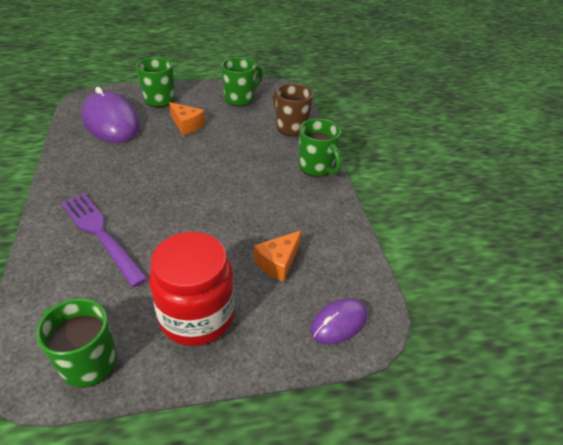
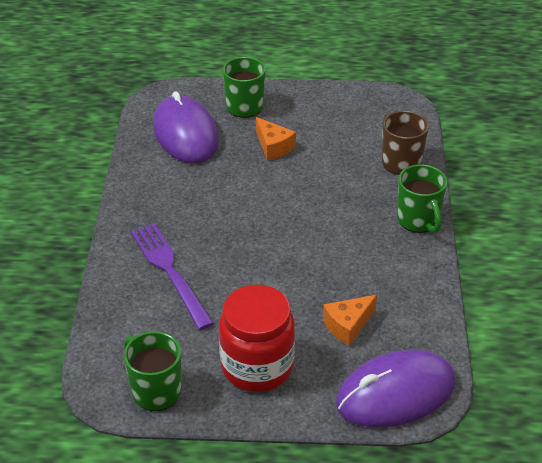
camera: 15 degrees right, 0 degrees up
green mug [221,57,263,106] -> none
purple mouse [310,298,368,344] -> purple mouse [336,350,455,428], size x1.90

